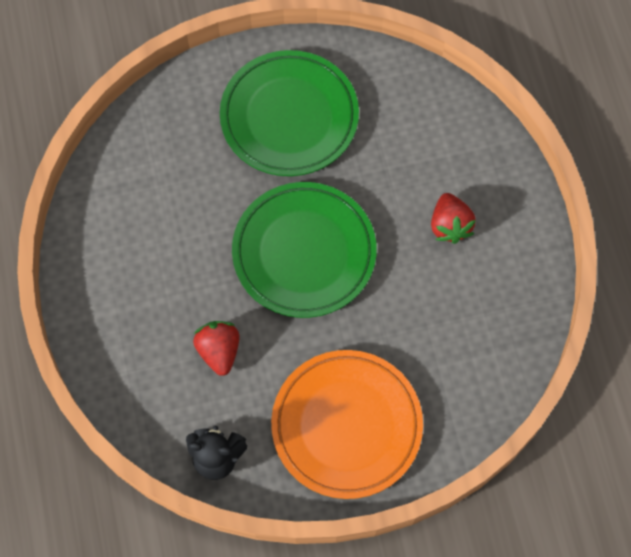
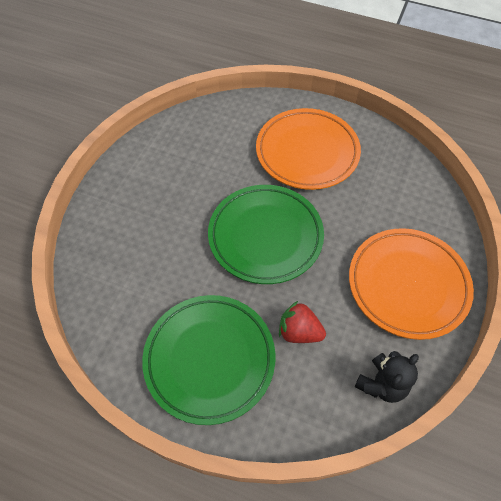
camera: 55 degrees left, 10 degrees down
green plate [220,50,359,176] -> green plate moved to [142,295,275,425]
red strawberry [431,193,476,244] -> orange plate [256,108,361,190]

